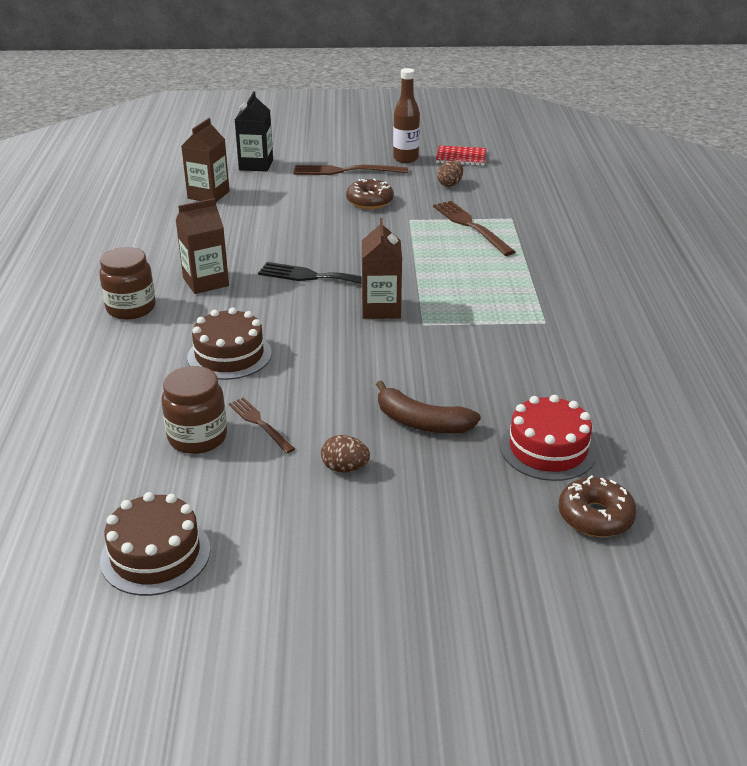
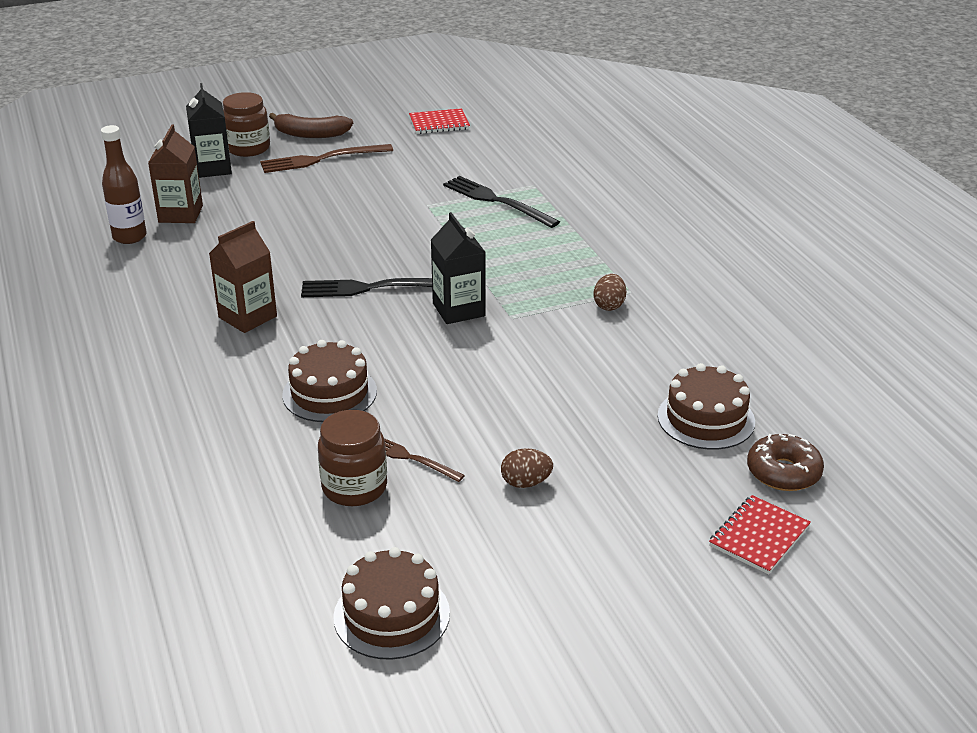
camera: 20 degrees left, 0 degrees up
brown jar [99,247,156,320] -> brown jar moved to [223,92,270,157]
brown donut [346,179,394,209] -> none
brown carton [362,218,402,319] -> black carton [431,212,486,324]
brown banana [376,380,481,433] -> brown banana moved to [269,113,353,138]
brown bottle [393,68,420,163] -> brown bottle moved to [101,125,147,244]
brown fork [433,201,515,256] -> black fork [443,176,560,228]
brown egg [437,161,463,187] -> brown egg moved to [594,274,626,311]
red cake [500,395,597,481] -> brown cake [658,363,755,450]
none -> red notebook [709,495,811,575]

